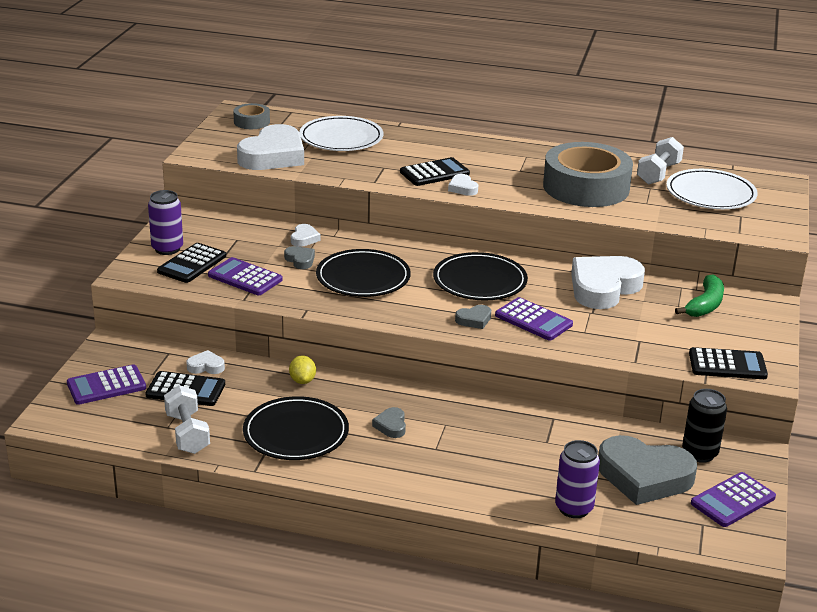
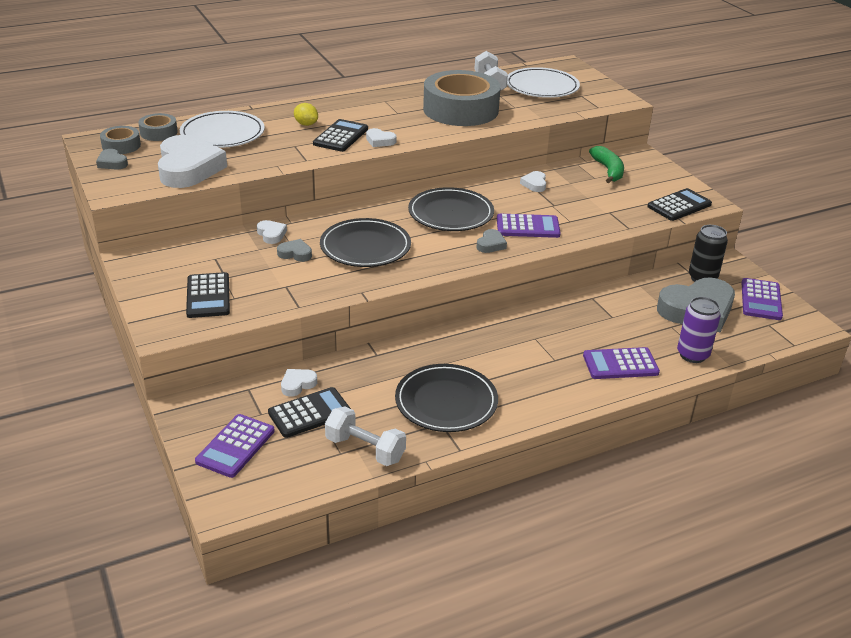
camera: 40 degrees left, 5 degrees up
purple can [148,190,183,255] -> none
purple calculator [208,257,283,295] -> purple calculator moved to [583,347,660,379]
yellow lemon [289,355,316,384] -> yellow lemon moved to [294,103,318,126]
grey heart [372,407,406,438] -> grey heart moved to [96,149,128,170]
white heart [571,256,645,309] -> white heart [520,171,546,192], size x0.43
none -> grey tape [138,113,178,141]

